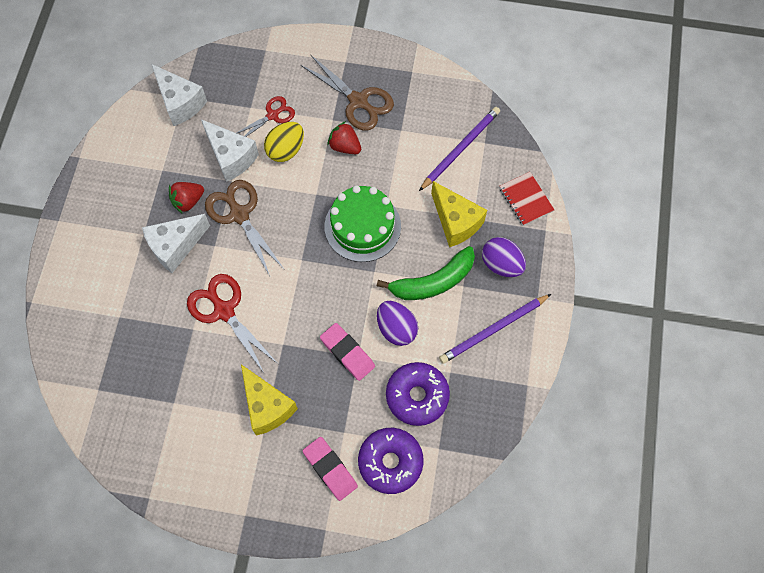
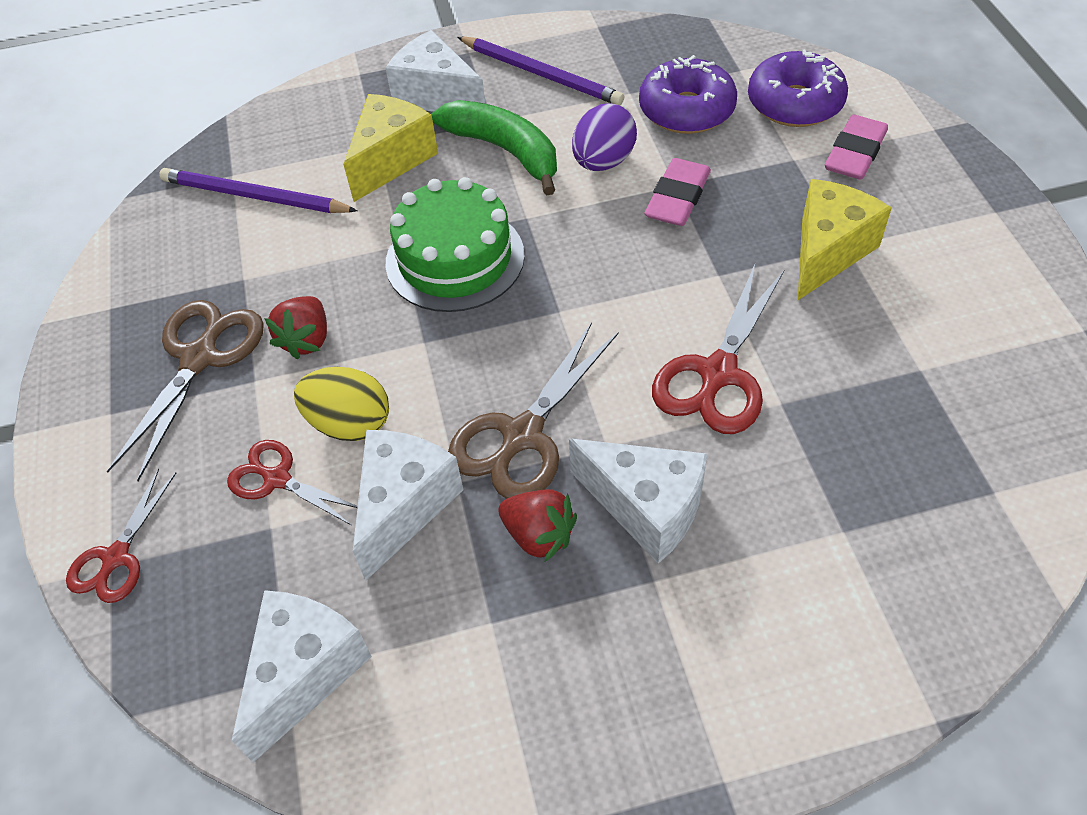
camera: 110 degrees left, 15 degrees down
purple egg [482,237,526,277] -> white cheese [385,30,485,112]
red notebook [499,172,554,226] -> none
none -> red scissors [66,468,176,603]

